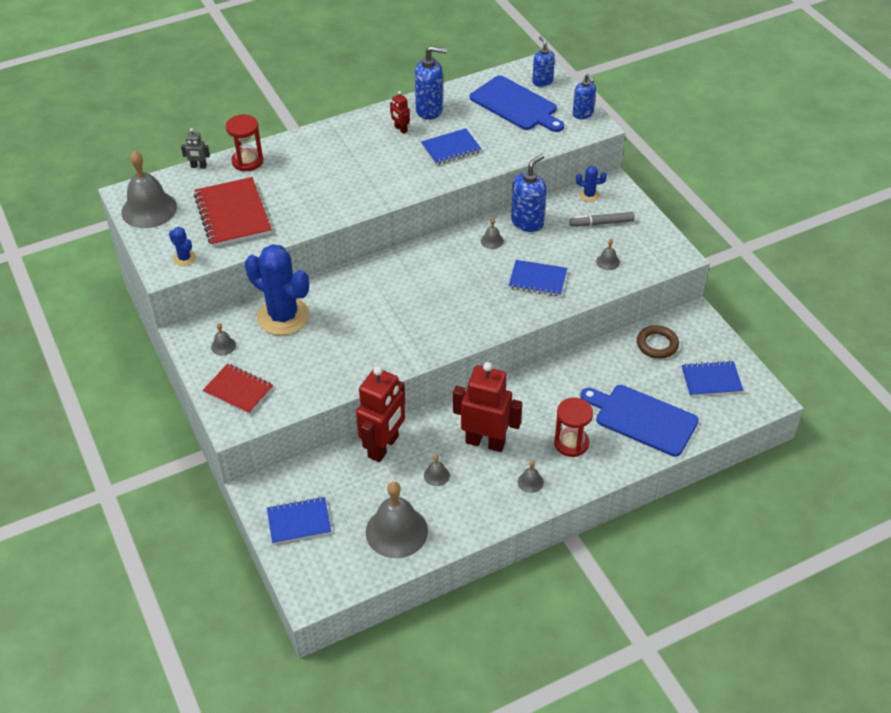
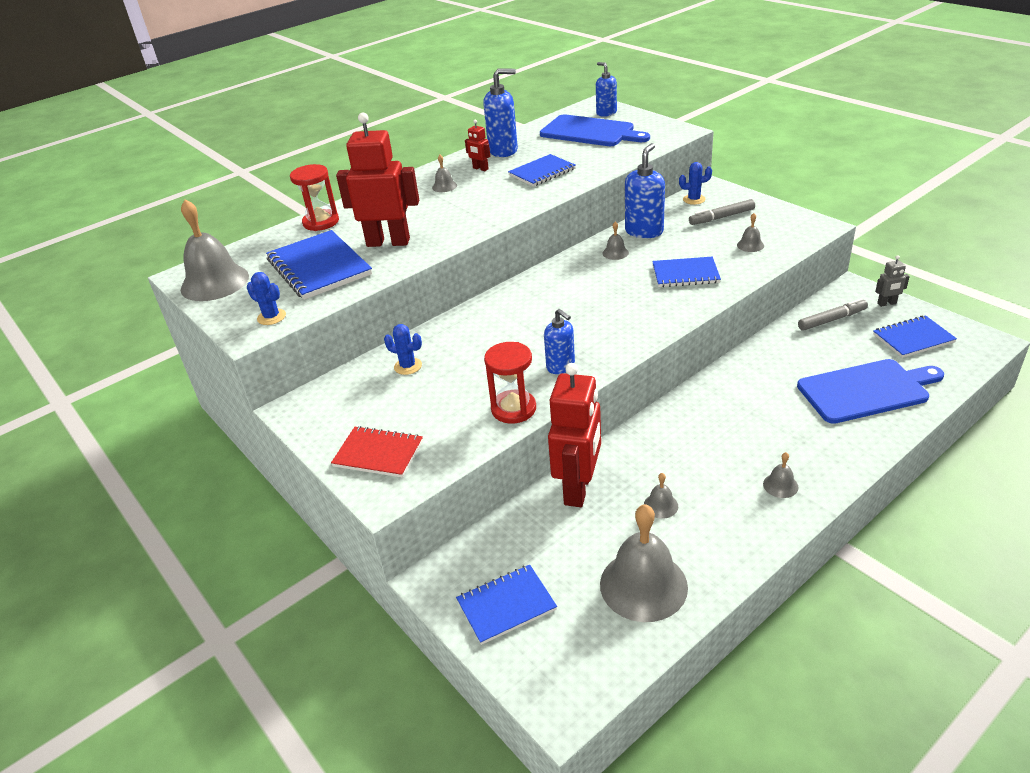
camera: 10 degrees left, 10 degrees down
grey robot [181,128,210,168] -> grey robot moved to [875,255,910,307]
red notebook [194,177,272,247] -> blue notebook [266,230,372,300]
grey bell [211,323,236,356] -> grey bell moved to [432,155,457,192]
blue cactus [245,244,309,335] -> blue cactus [384,324,422,375], size x0.43
red robot [453,362,522,452] -> red robot moved to [336,113,419,247]
red hourglass [554,397,593,457] -> red hourglass moved to [484,342,536,424]
blue soap dispenser [573,74,596,119] -> blue soap dispenser moved to [544,309,575,374]
blue cutting board [580,385,699,457] -> blue cutting board turned 150 degrees clockwise [797,359,944,424]
brown ring [637,325,679,359] -> grey marker [798,298,868,331]

